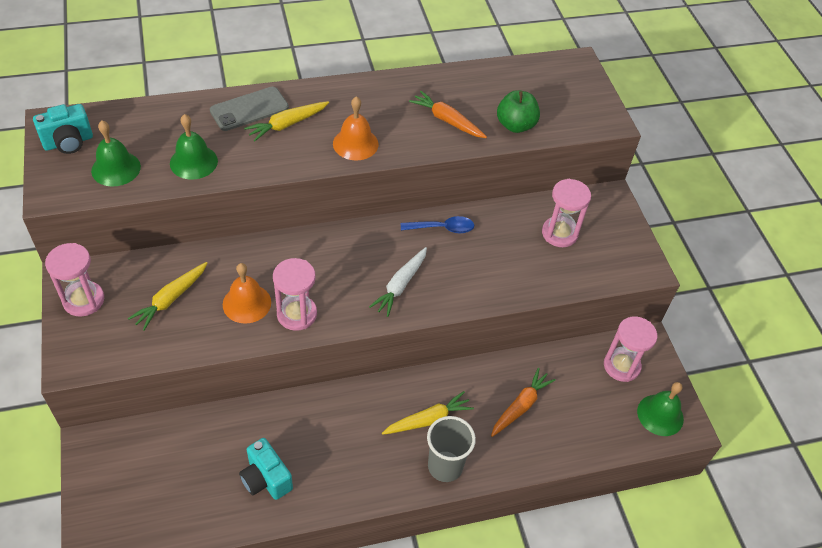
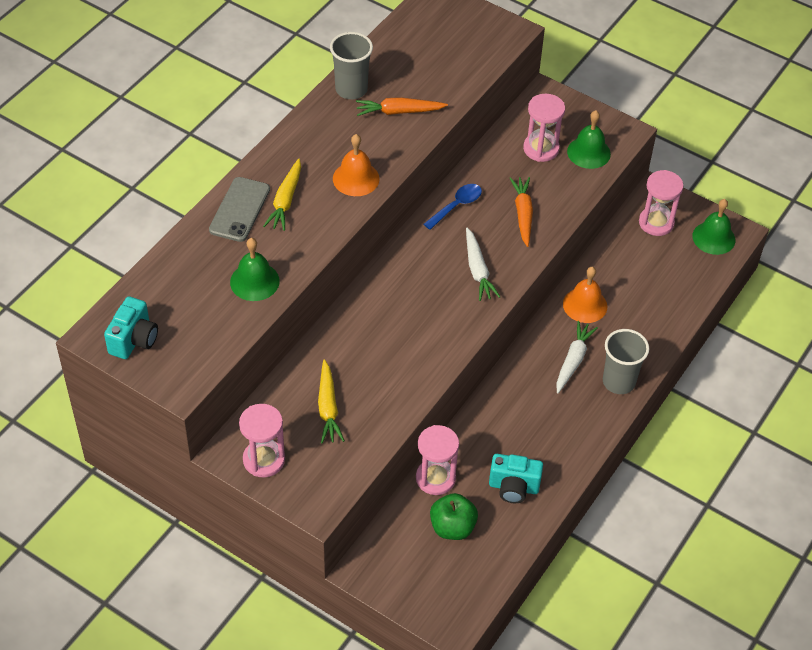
camera: 40 degrees left, 0 degrees up
green bell [91,121,141,186] -> green bell moved to [567,110,611,169]
orange bell [223,263,271,324] -> orange bell moved to [563,267,607,323]
pink hourglass [273,258,317,331] -> pink hourglass moved to [416,425,459,495]
yellow carrot [382,391,474,435] -> white carrot [556,321,598,393]
orange carrot [491,367,556,437] -> orange carrot moved to [509,177,533,247]
green apple [497,90,540,133] -> green apple moved to [430,493,478,540]
none -> grey cup [330,32,373,99]

